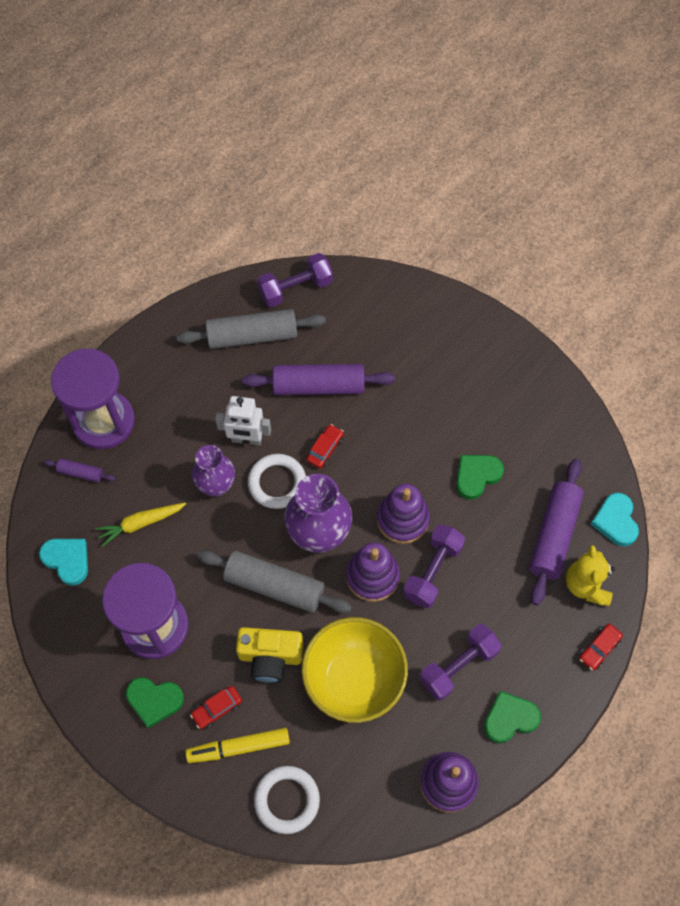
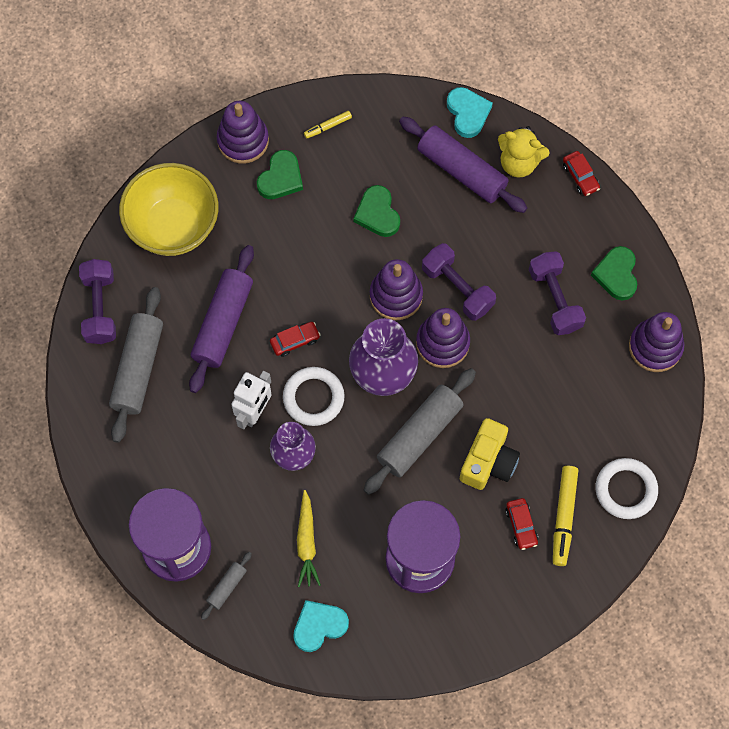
camera: 70 degrees left, 5 degrees up
purple rolling pin [44,458,115,482] -> grey rolling pin [201,552,252,620]
green heart [126,677,184,728] -> green heart moved to [257,150,303,199]
yellow bowl [302,617,408,723] -> yellow bowl moved to [119,163,218,256]
red car [306,424,344,469] -> red car turned 105 degrees clockwise [270,322,320,357]
turquoise heart [591,493,639,546] -> turquoise heart turned 120 degrees counterclockwise [447,87,493,138]
none -> purple stacking toy [217,101,269,164]
none -> yellow marker [304,111,352,139]

